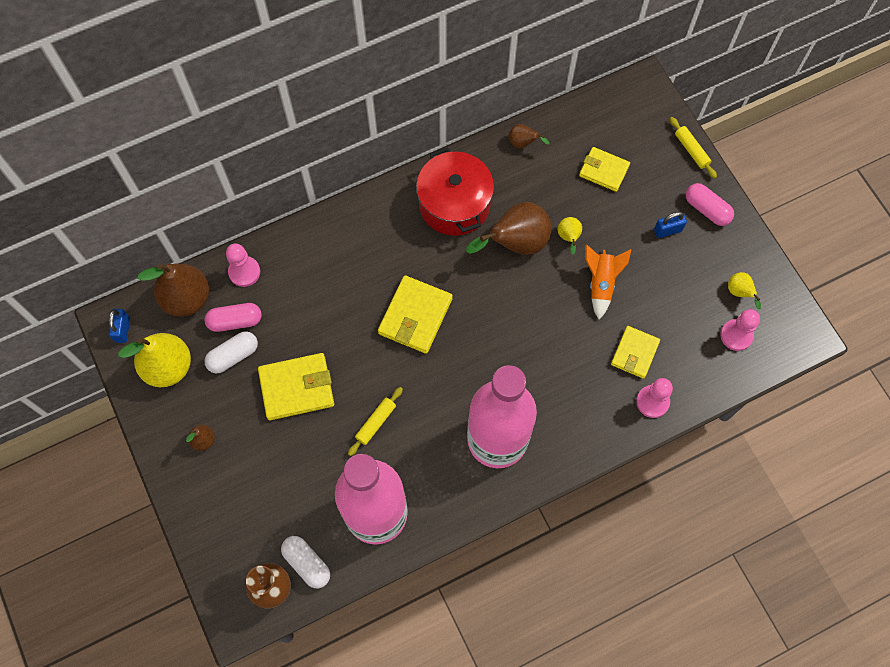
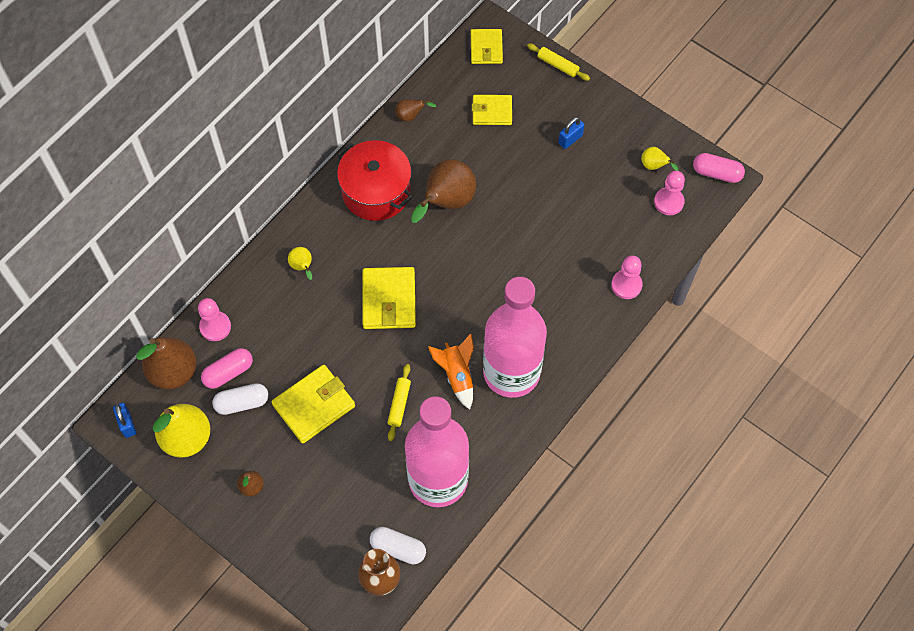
camera: 25 degrees left, 5 degrees down
white capsule [204,331,258,373] -> white capsule turned 45 degrees clockwise [212,383,269,415]
yellow pear [558,217,582,255] -> yellow pear moved to [288,247,312,280]
orange rocket [585,244,632,319] -> orange rocket moved to [428,333,474,410]
yellow wallet [611,326,660,379] -> yellow wallet moved to [471,29,503,64]
pink capsule [686,183,734,226] -> pink capsule moved to [693,153,745,183]

